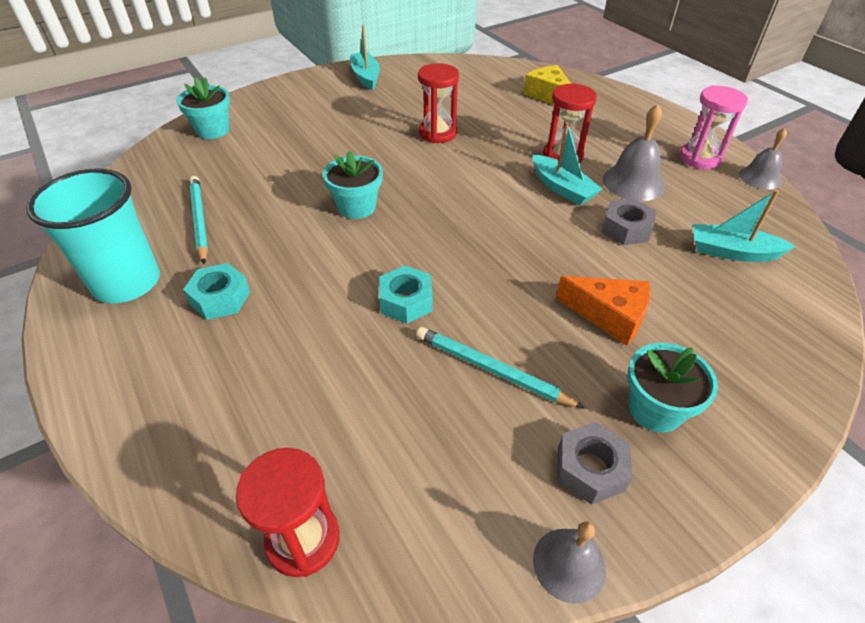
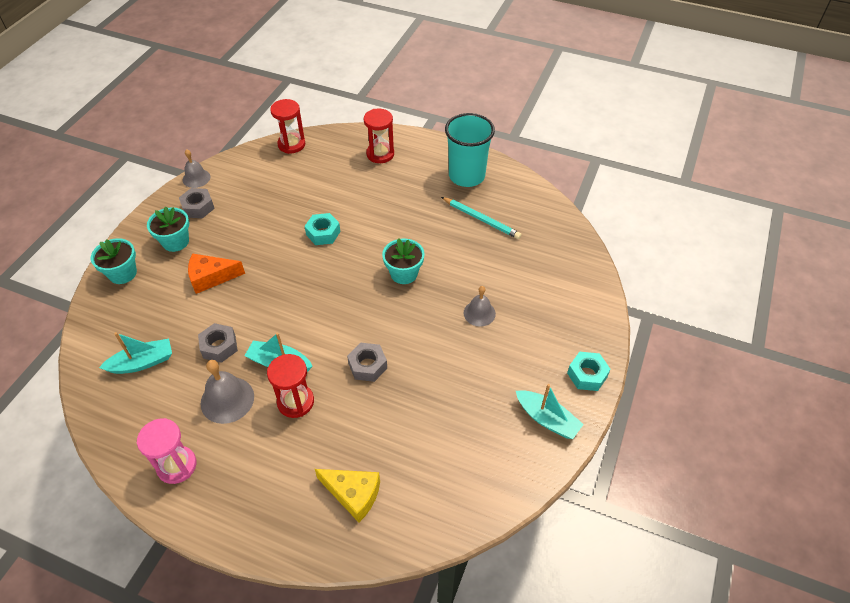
camera: 145 degrees right, 5 degrees up
turquoise flower pot [177,78,230,139] -> turquoise flower pot moved to [91,238,137,284]
turquoise nut [183,263,250,320] -> turquoise nut moved to [567,352,610,391]
turquoise pencil [416,327,585,408] -> none
red hourglass [418,63,459,143] -> red hourglass moved to [364,109,394,163]
grey bell [739,128,787,190] -> grey bell moved to [464,286,496,327]
none -> grey nut [347,343,387,382]

